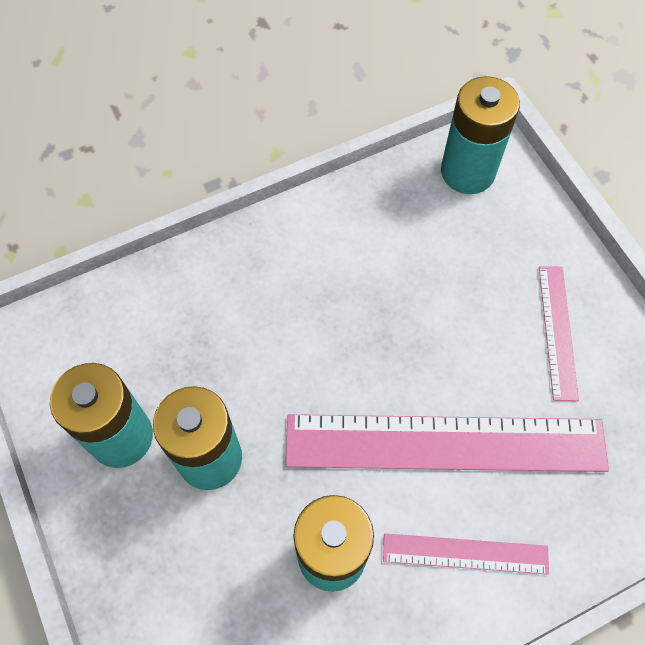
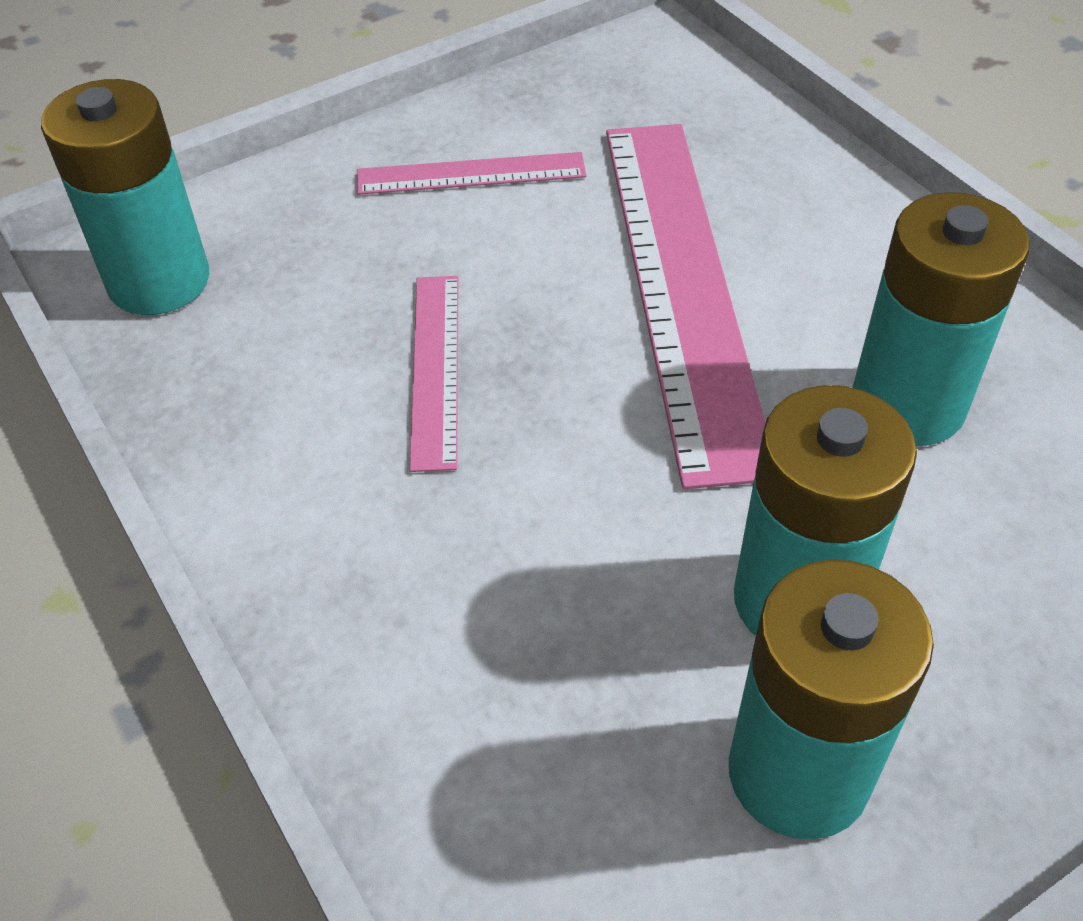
camera: 95 degrees left, 15 degrees down
pink ruler [383,534,549,575] -> pink ruler moved to [409,276,458,472]

